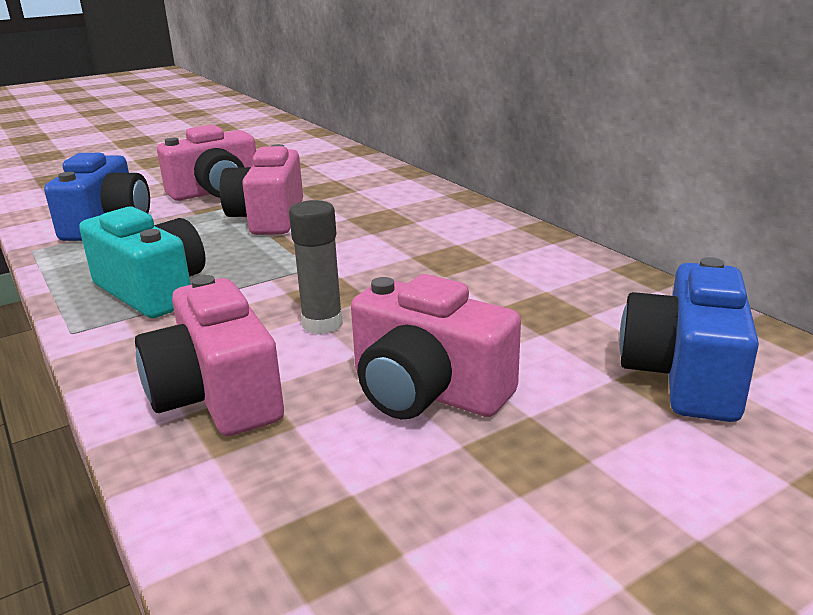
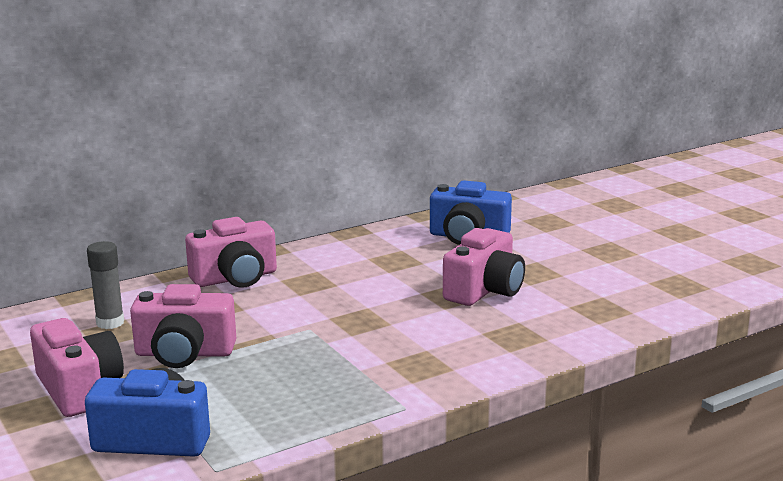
camera: 90 degrees left, 5 degrees down
turquoise camera [79,207,206,318] -> none
pink camera [135,275,284,436] -> pink camera moved to [185,217,277,288]
grey glue stick [289,200,343,334] -> grey glue stick moved to [87,241,124,329]

